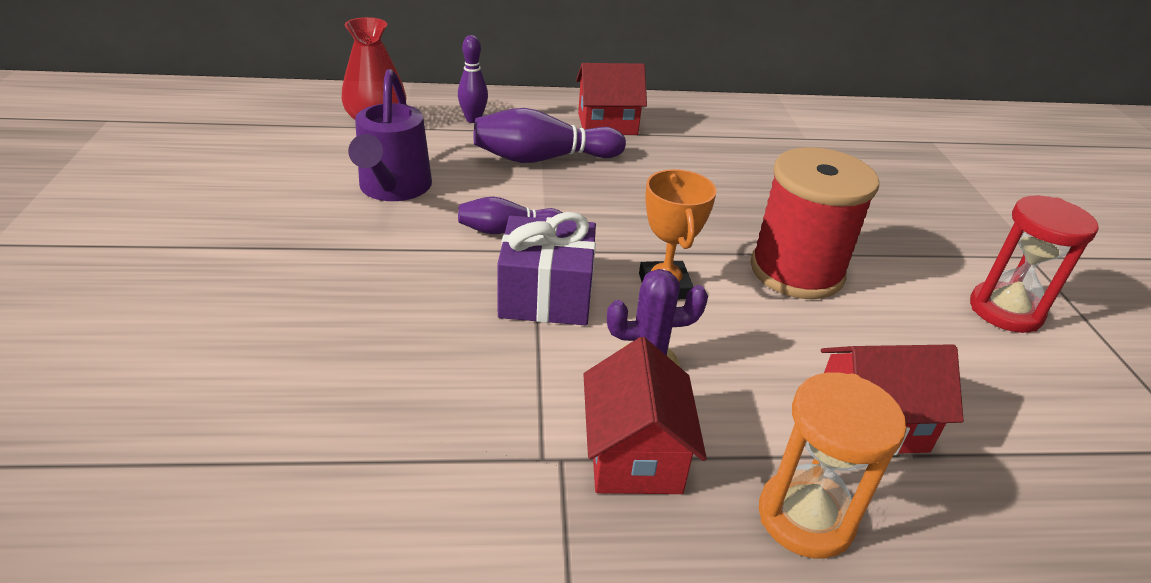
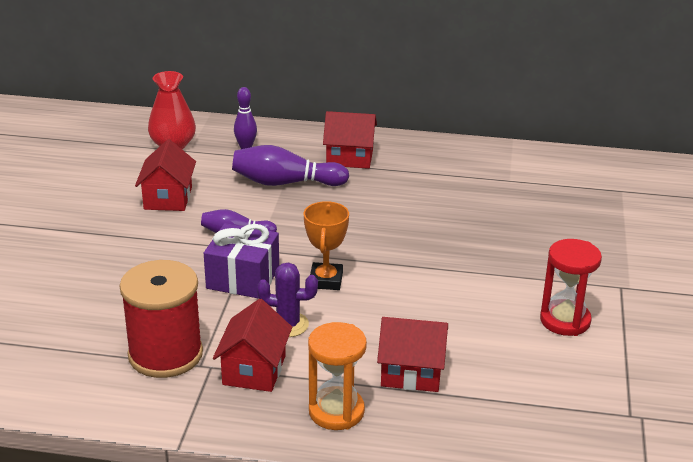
camera: 15 degrees right, 5 degrees down
purple watering can [348,69,432,201] -> red house [135,139,196,211]
red spool [750,147,879,299] -> red spool moved to [119,260,203,378]

